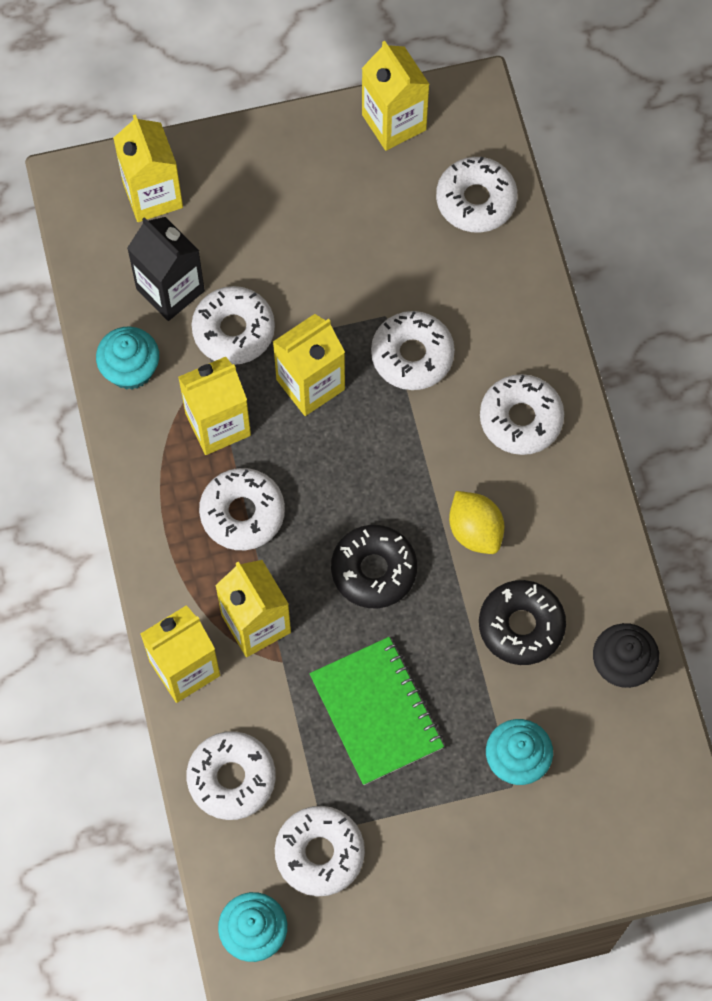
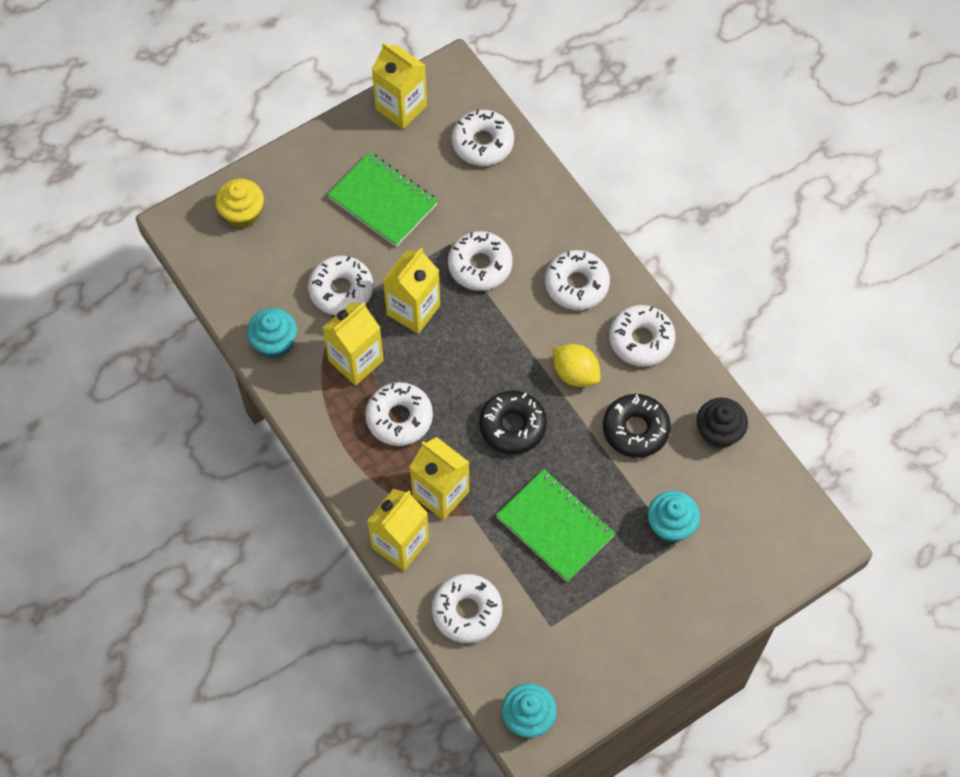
camera: 20 degrees left, 5 degrees down
yellow carton [113,114,183,222] -> yellow cupcake [215,179,264,228]
black carton [127,217,205,321] -> none
white donut [275,806,365,896] -> white donut moved to [609,305,675,366]
none -> green notebook [327,152,438,247]

